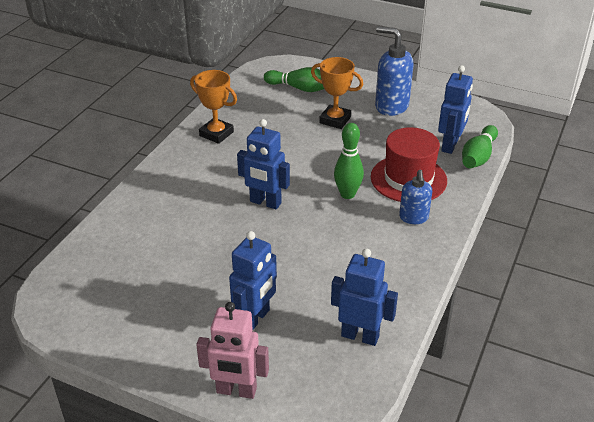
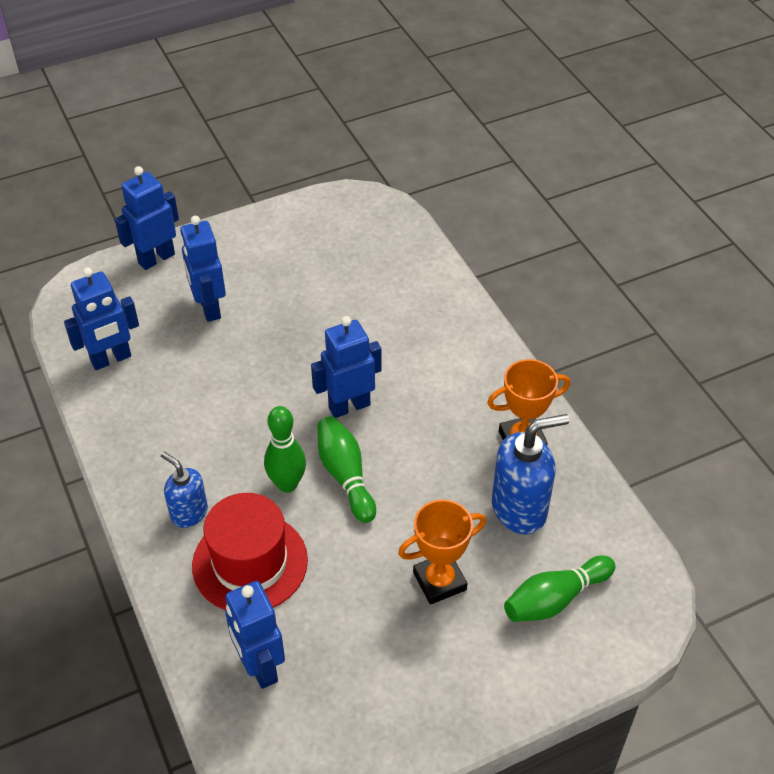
camera: 130 degrees right, 10 degrees up
pink robot [196,302,269,399] -> blue robot [115,166,179,270]
blue soap dispenser [375,26,413,116] -> blue soap dispenser moved to [492,414,569,534]
green bowling pin [462,125,498,168] -> green bowling pin moved to [317,416,376,523]

